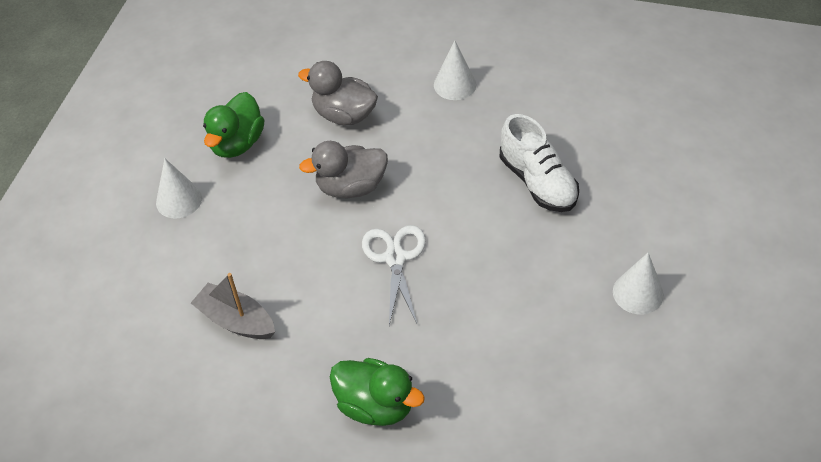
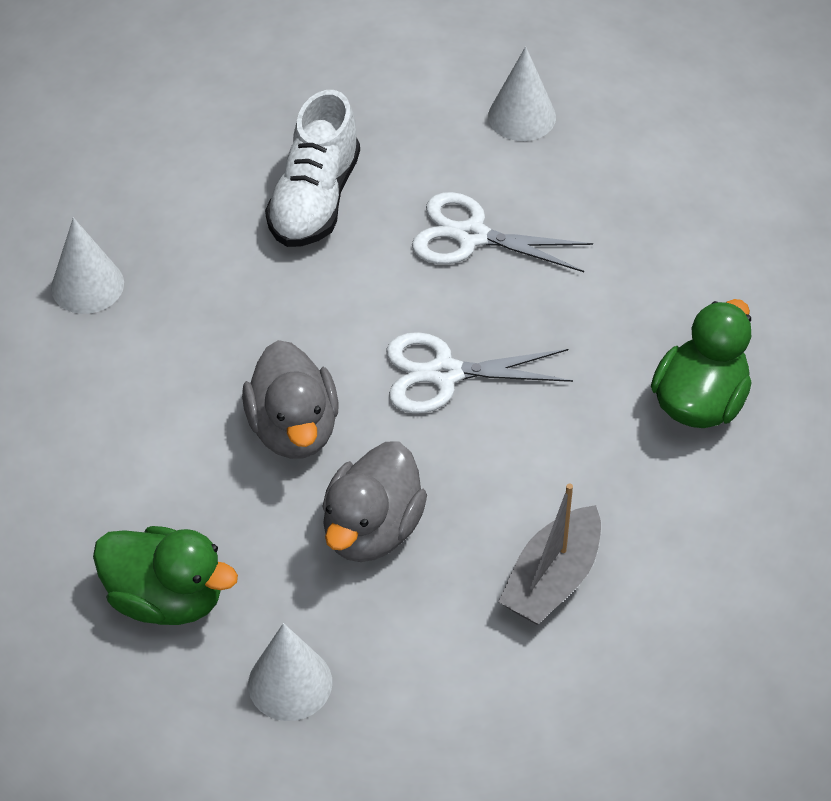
camera: 90 degrees left, 0 degrees up
grey duck [298,61,378,125] -> grey duck moved to [322,441,427,562]
white shoe [500,114,579,212] -> white shoe turned 135 degrees clockwise [265,90,360,247]
none -> white scissors [412,192,593,272]

